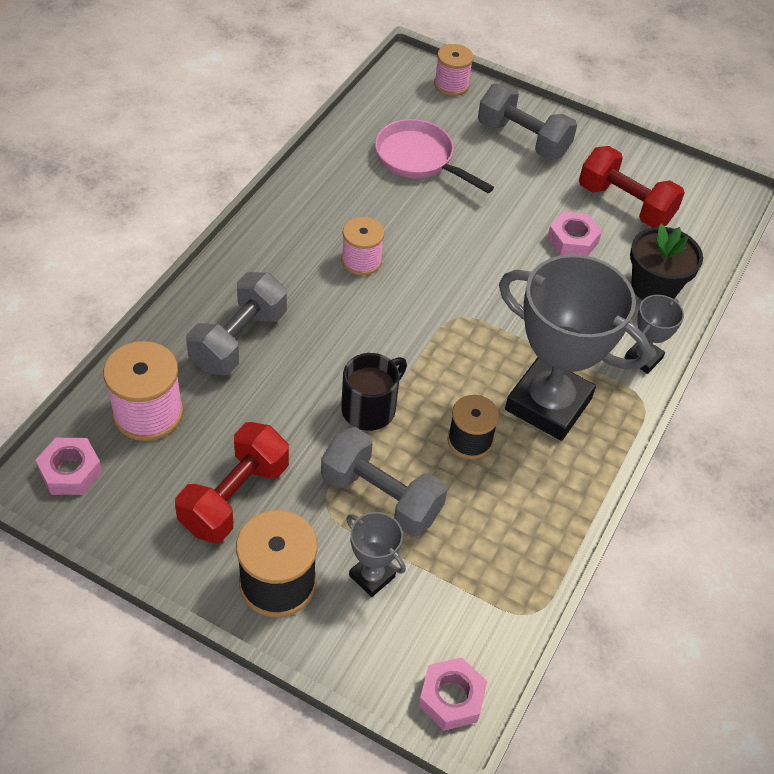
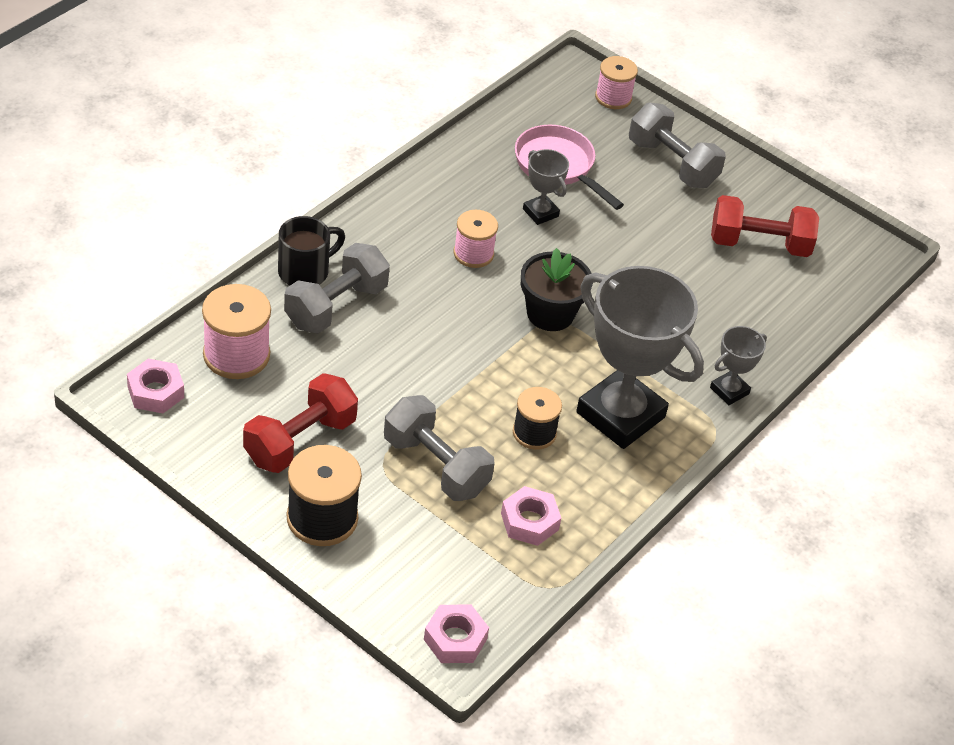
camera: 10 degrees right, 5 degrees down
black mug [341,353,407,431] -> black mug moved to [278,216,345,285]
grey trophy [346,512,406,597] -> grey trophy moved to [523,149,569,225]
pink nut [547,211,602,256] -> pink nut moved to [501,486,561,546]
red dumbbell [579,146,685,227] -> red dumbbell turned 45 degrees counterclockwise [711,195,819,257]
black flower pot [630,224,703,300] -> black flower pot moved to [521,248,593,331]

